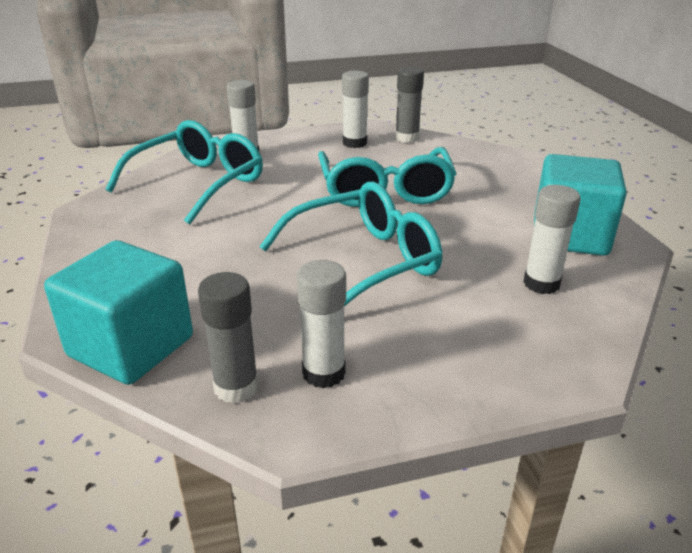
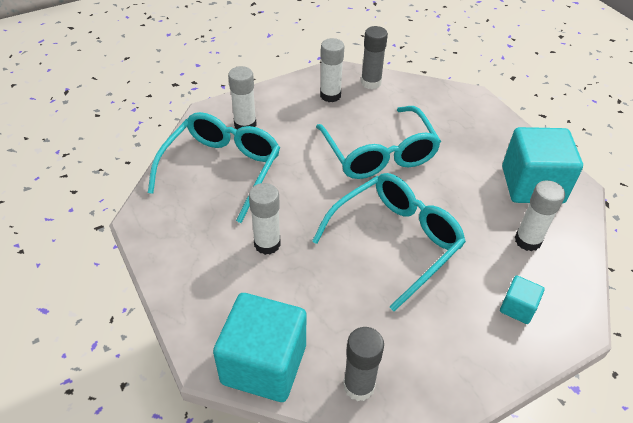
camera: 15 degrees left, 15 degrees up
white glue stick [297,260,346,388] -> white glue stick moved to [249,183,281,255]
none -> turquoise cube [500,276,544,324]

